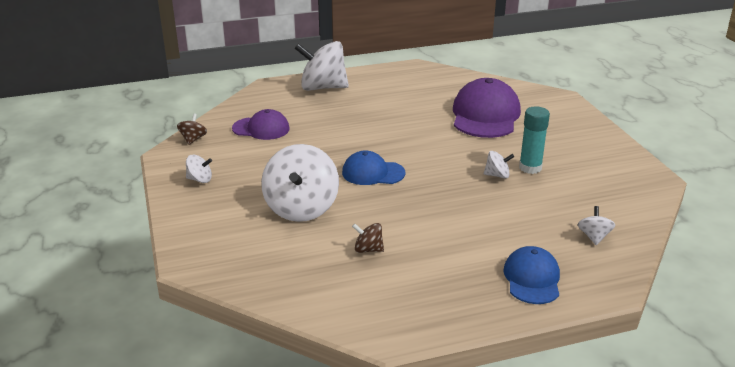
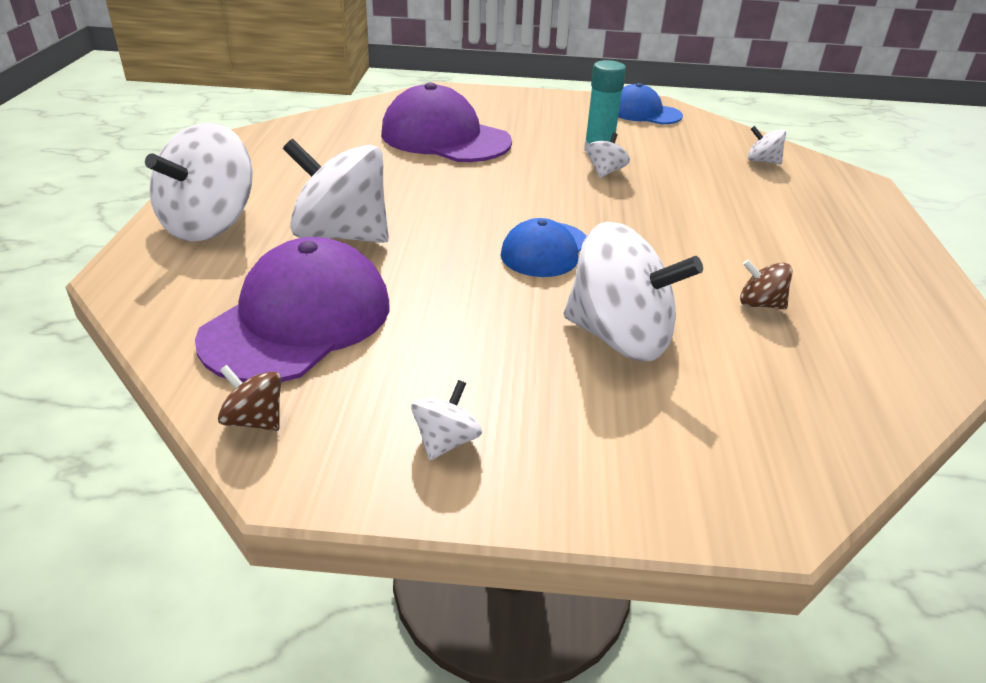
camera: 70 degrees left, 5 degrees up
purple cap [232,109,290,140] -> purple cap [195,237,390,383], size x1.67
brown spinning top [352,223,384,253] -> brown spinning top turned 75 degrees clockwise [740,259,792,309]
blue cap [503,246,560,304] -> blue cap moved to [618,83,683,124]
none -> white spinning top [283,139,389,243]

